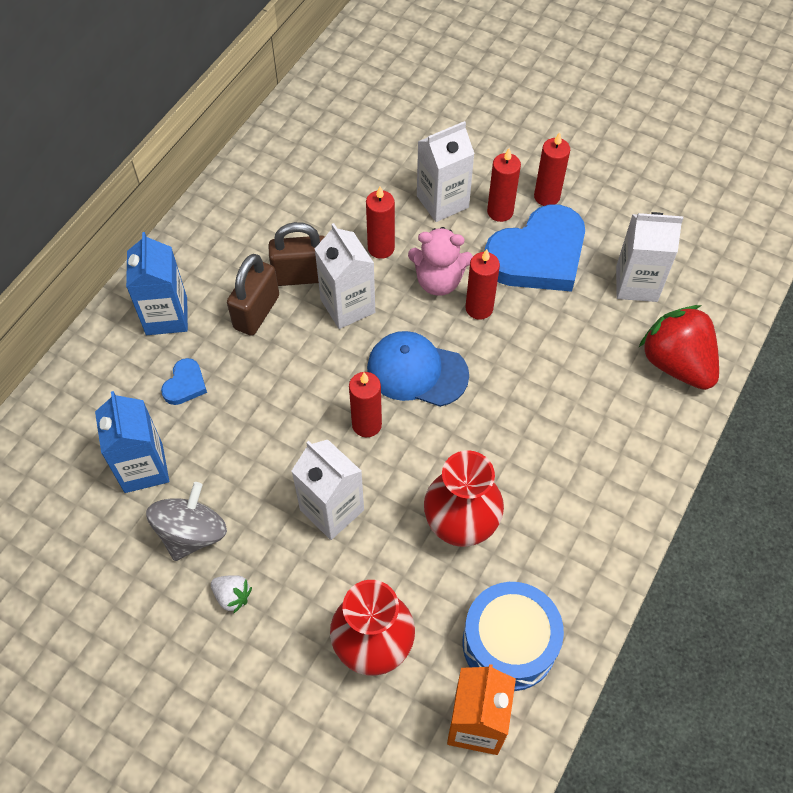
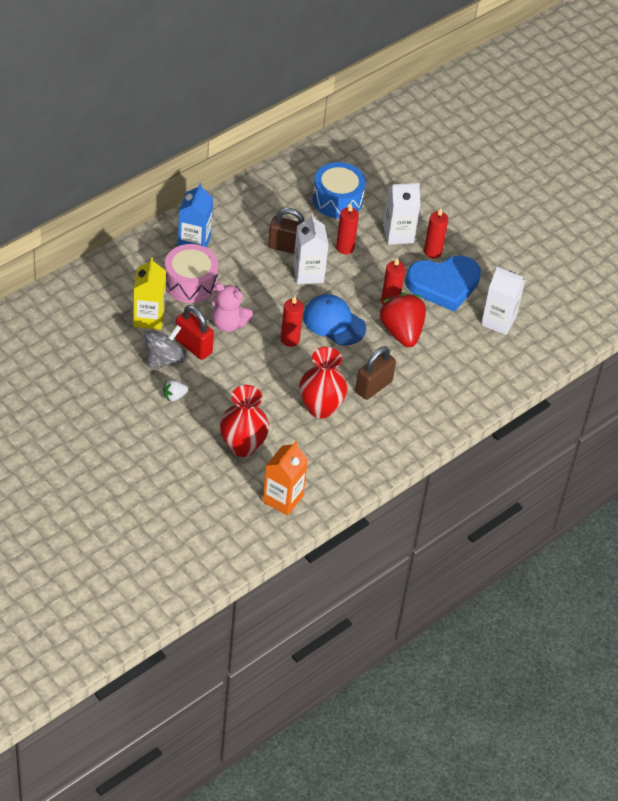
camera: 15 degrees right, 10 degrees down
blue carton [95,391,169,493] -> yellow carton [133,257,166,330]
blue heart [161,358,207,405] -> pink drum [165,244,218,303]
white strawberry [211,575,252,613] -> white strawberry turned 105 degrees clockwise [163,380,188,402]
brown padlock [227,254,279,336] -> brown padlock moved to [355,346,396,400]
white carton [292,440,364,540] -> none
pink teddy bear [408,227,473,296] -> pink teddy bear moved to [212,283,253,332]
blue drum [463,582,564,691] -> blue drum moved to [313,162,366,218]
red candle [534,132,570,206] -> none
red strawberry [639,305,719,390] -> red strawberry moved to [379,293,426,347]
none -> red padlock [175,305,214,360]

